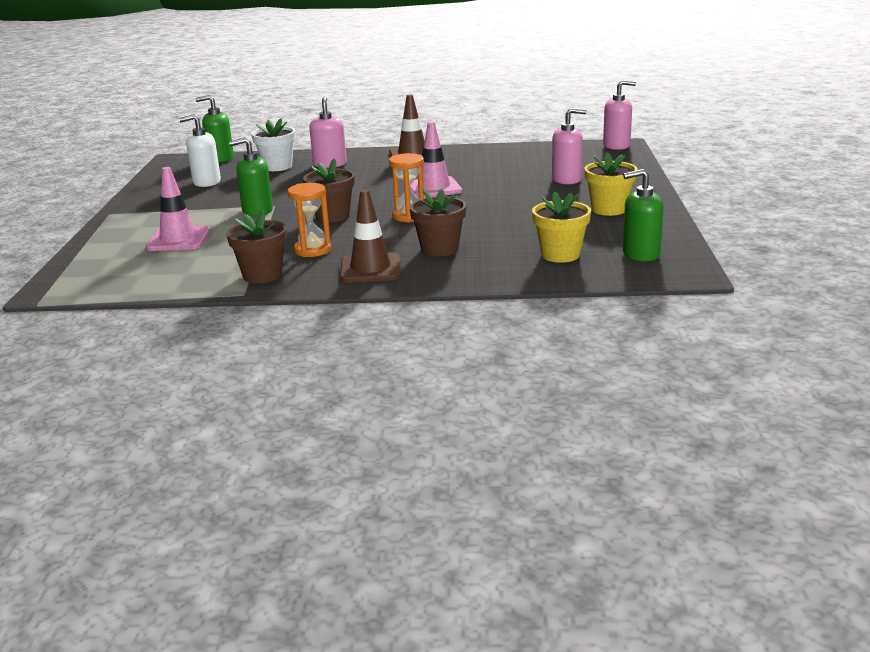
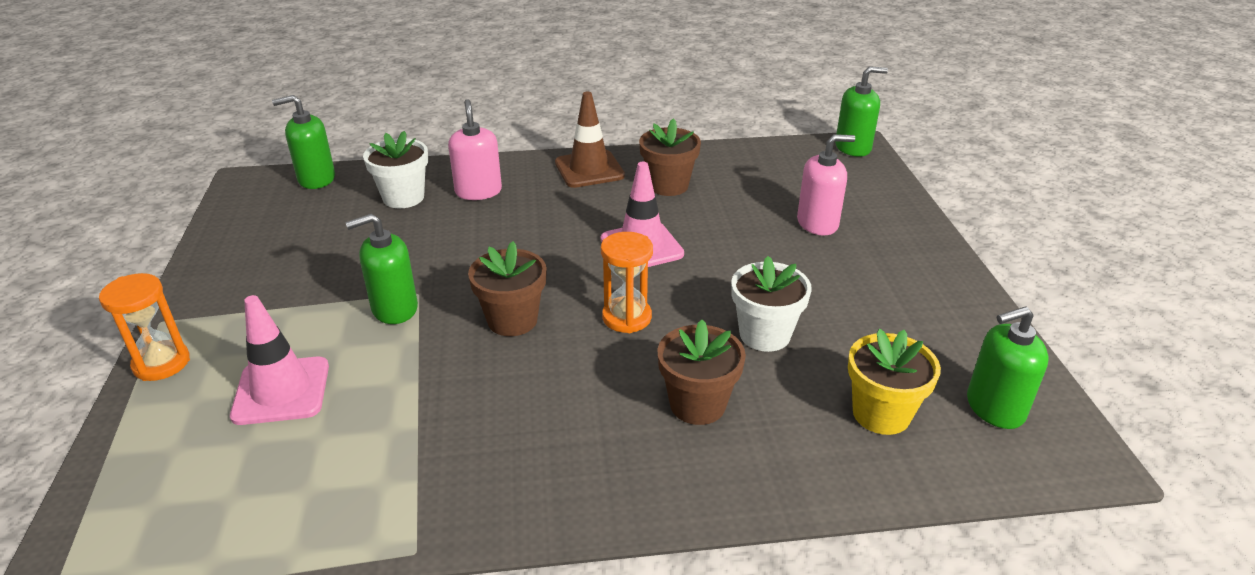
camera: 10 degrees left, 10 degrees up
white soap dispenser [179,114,221,187] -> none
brown flower pot [226,209,287,284] -> brown flower pot moved to [639,118,701,196]
orange hourglass [287,183,331,257] -> orange hourglass moved to [99,273,190,381]
brown traffic cone [340,190,401,283] -> none
yellow flower pot [584,152,638,216] -> none
pink soap dispenser [603,80,636,150] -> green soap dispenser [835,66,888,157]
none -> white flower pot [731,256,812,352]

